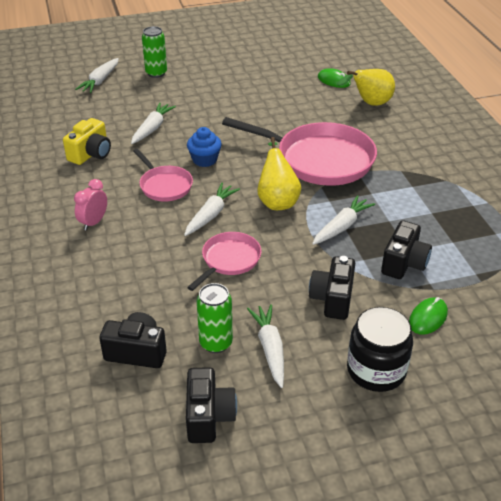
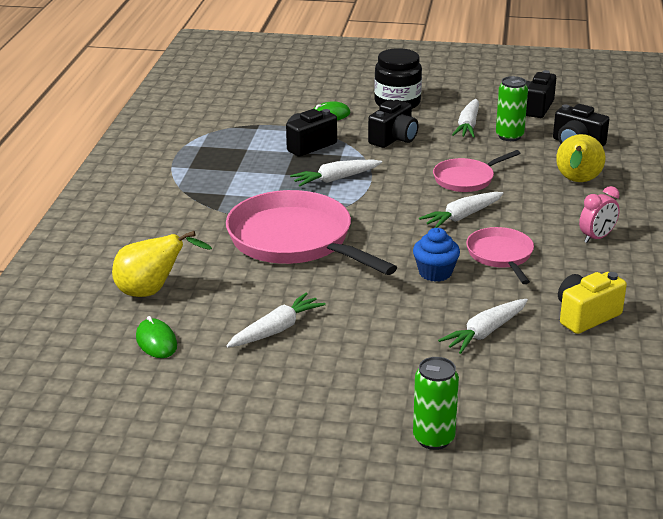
camera: 155 degrees left, 10 degrees down
white carrot [75,58,119,93] -> white carrot moved to [227,293,326,347]
yellow pear [257,137,301,210] -> yellow pear moved to [556,134,605,182]

